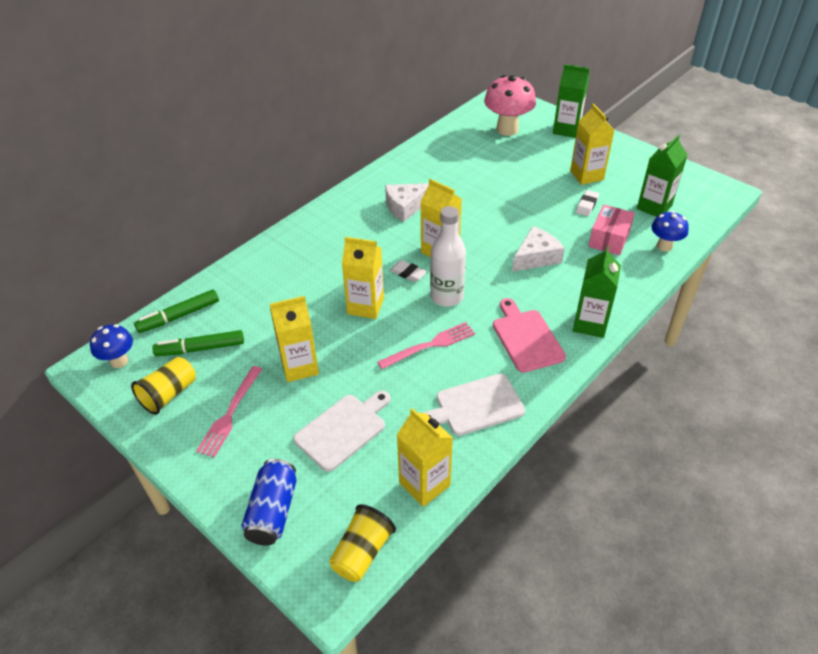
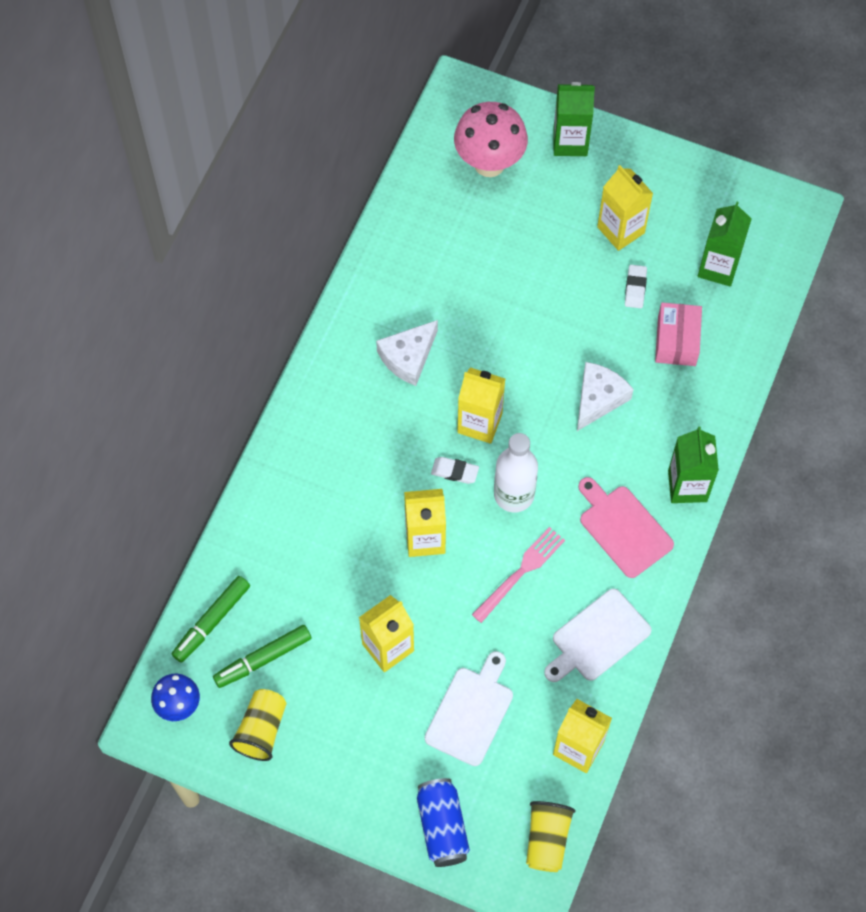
camera: 20 degrees left, 20 degrees up
pink fork [196,366,262,458] -> none
blue mushroom [651,211,689,252] -> none

